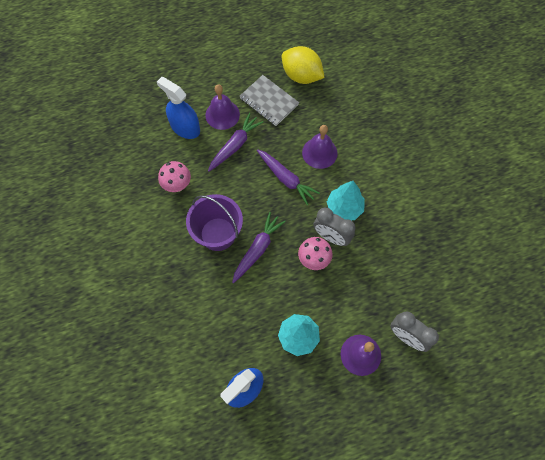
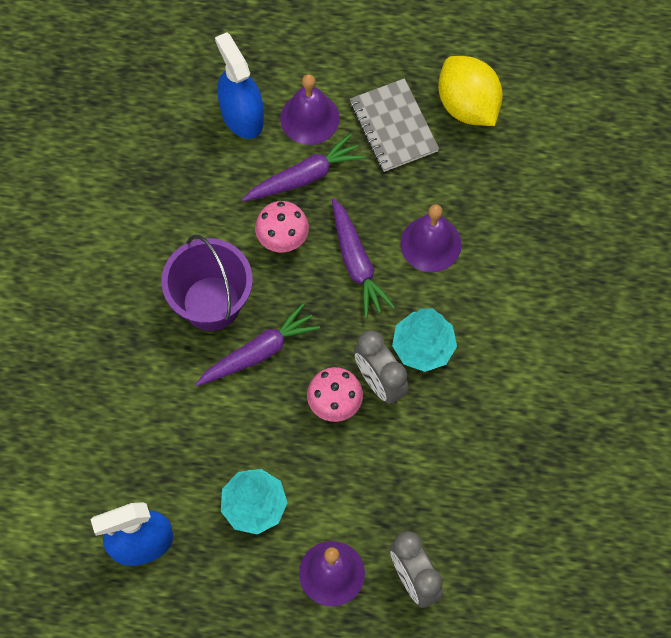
camera: 25 degrees right, 0 degrees up
pink mushroom [158,161,191,192] -> pink mushroom moved to [255,201,309,252]

